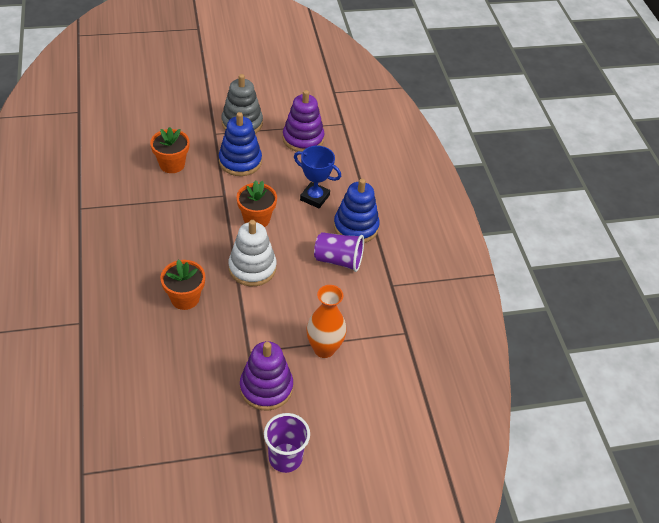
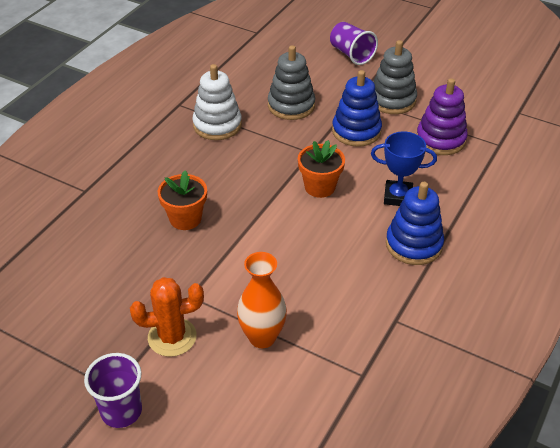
camera: 45 degrees right, 5 degrees down
orange flower pot [150,127,190,173] -> grey stacking toy [268,45,315,120]
white stacking toy [228,220,277,286] -> white stacking toy moved to [192,64,242,140]
purple stacking toy [240,341,293,411] -> orange cactus [130,277,204,357]
blue trophy [294,146,341,208] -> blue trophy turned 60 degrees counterclockwise [371,132,437,206]
purple cup [314,232,364,272] -> purple cup moved to [330,22,378,65]

